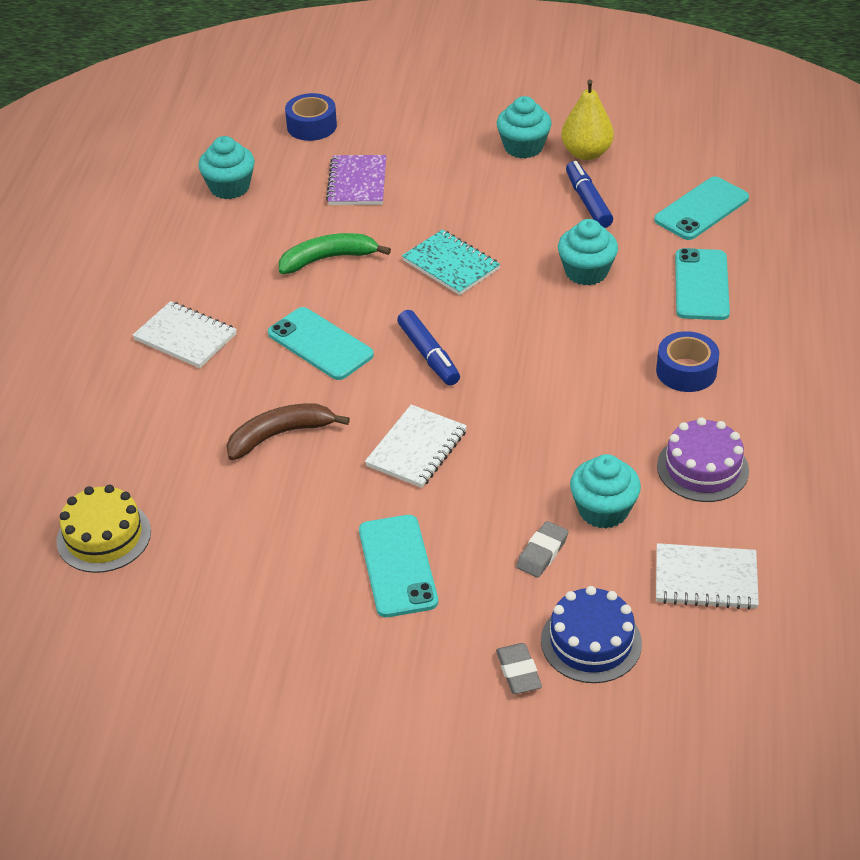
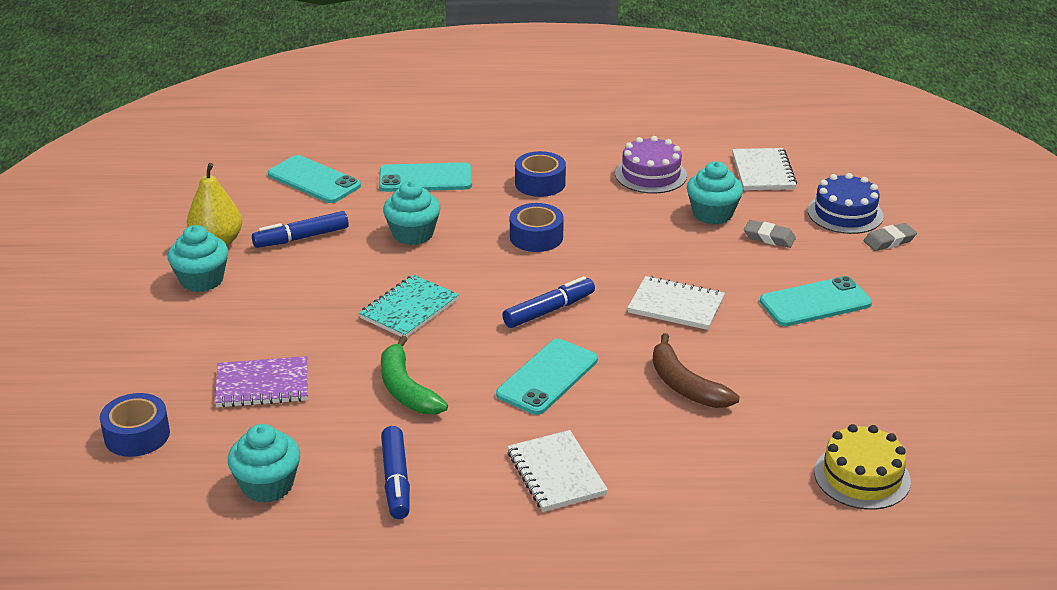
camera: 100 degrees left, 10 degrees down
white notebook [133,301,237,368] -> white notebook turned 45 degrees counterclockwise [507,430,608,512]
none -> blue marker [381,426,410,519]
none -> blue tape [510,203,564,252]

